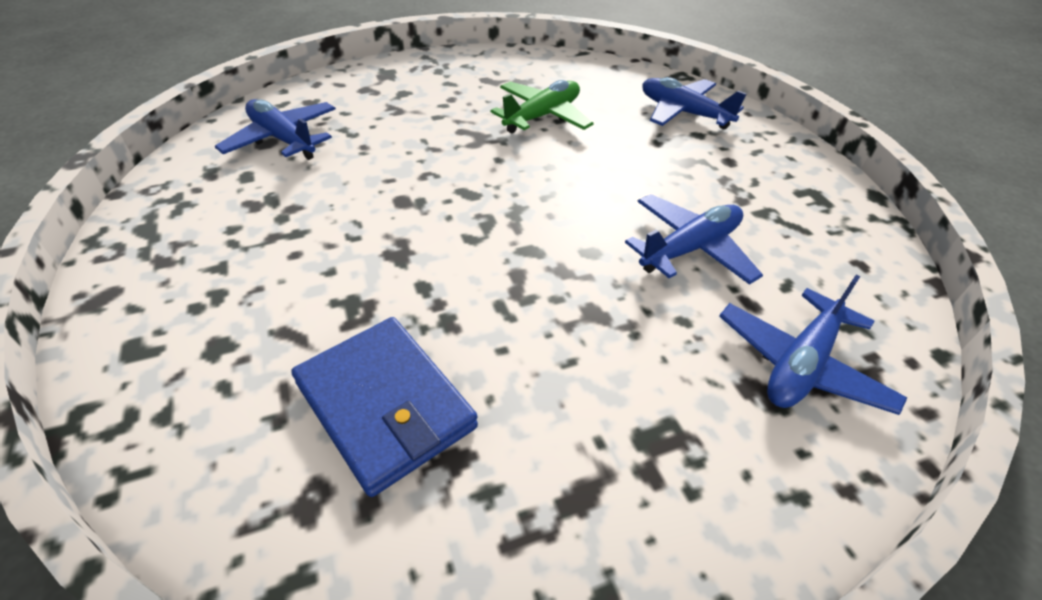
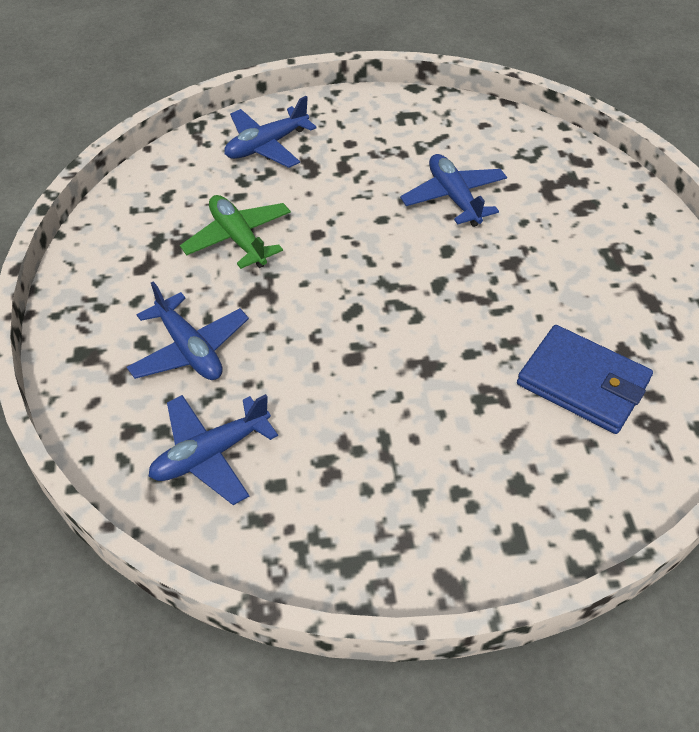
camera: 75 degrees left, 5 degrees up
blue wallet [291,317,478,497] -> blue wallet turned 60 degrees clockwise [517,325,653,434]
blue plane [719,275,907,415] -> blue plane moved to [127,281,249,380]

